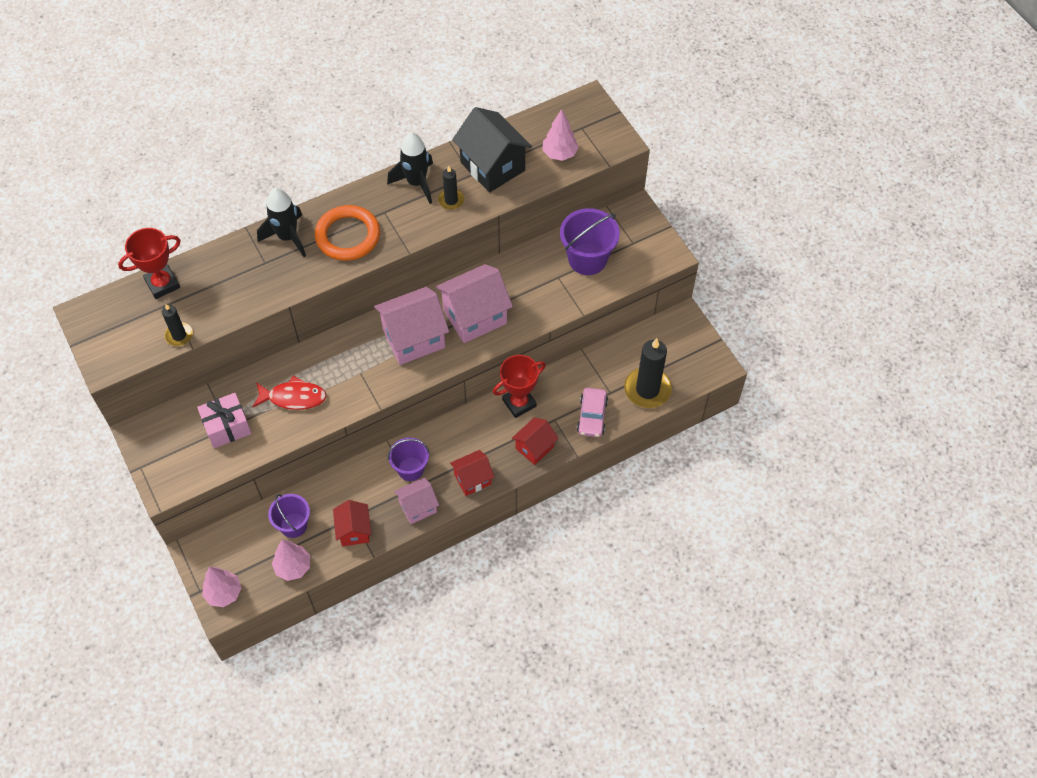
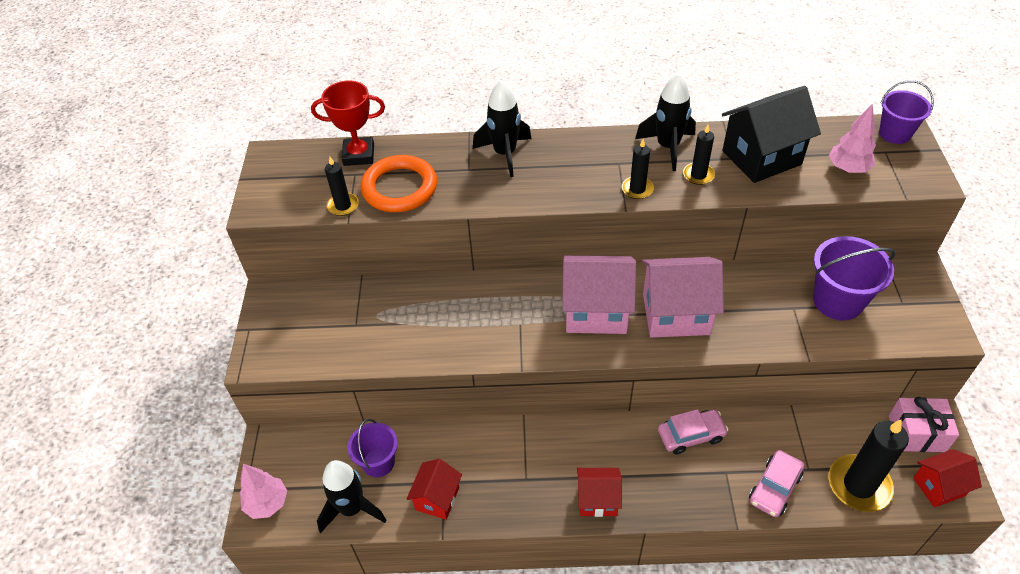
camera: 30 degrees right, 10 degrees down
pink gift [197,393,252,448] -> pink gift moved to [889,397,959,452]
red fish [253,376,326,410] -> none
pink tree [272,540,310,581] -> black rocket [317,460,386,533]
orange ring [315,205,380,261] -> orange ring moved to [361,155,437,212]
purple bucket [388,437,430,481] -> purple bucket moved to [879,80,934,144]
pink house [394,477,439,524] -> none
black house [452,107,532,192] -> black house turned 75 degrees clockwise [722,86,821,183]
red trophy [493,355,546,418] -> pink car [658,409,728,455]
red house [512,417,558,465] -> red house moved to [913,449,982,507]
none -> black candle [622,139,654,199]

